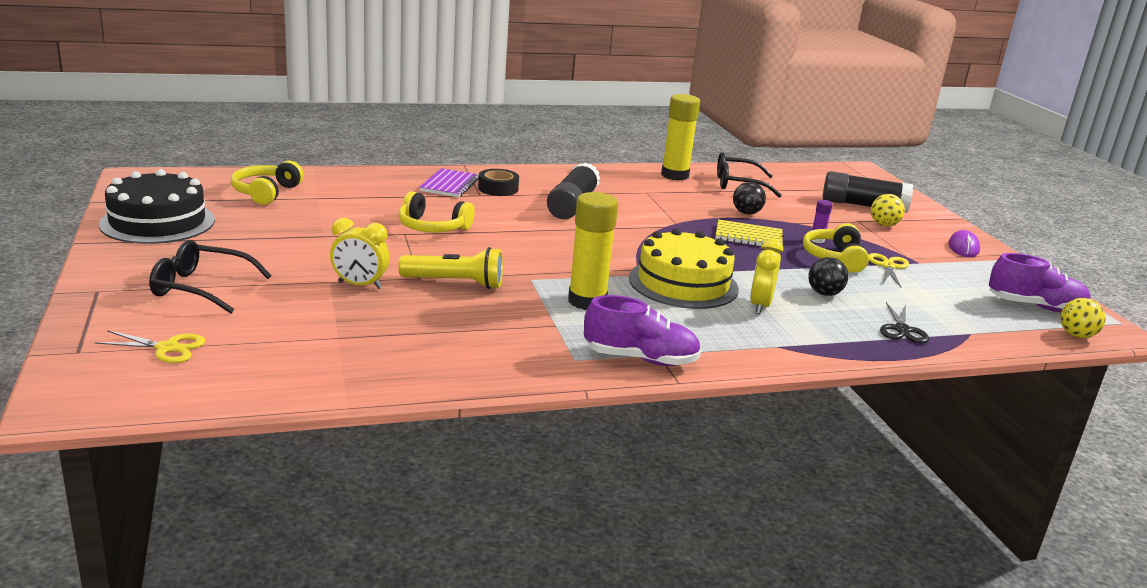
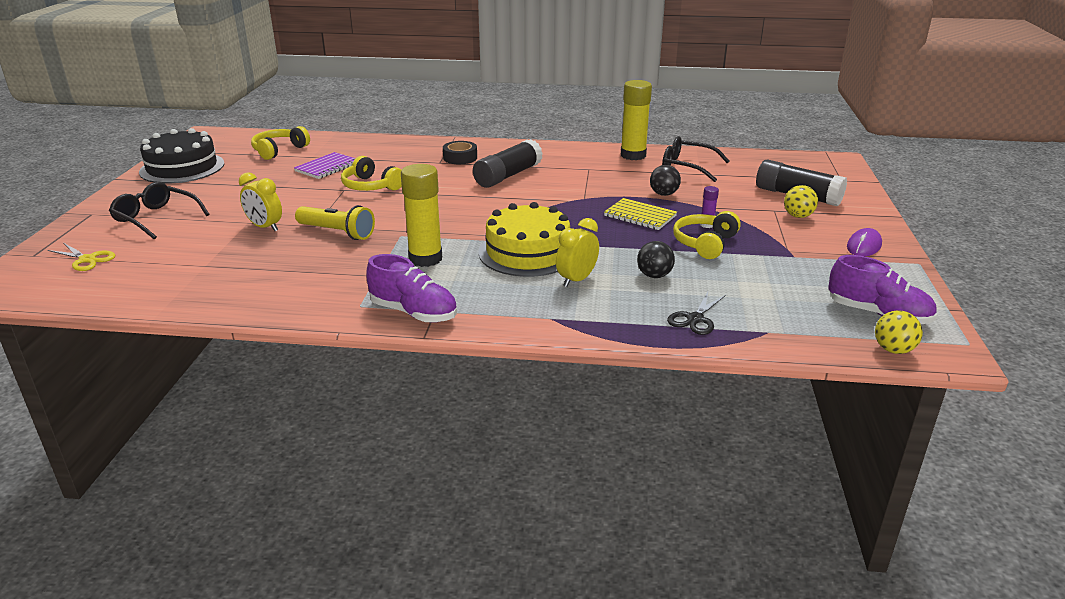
camera: 25 degrees right, 5 degrees up
purple notebook [419,168,479,197] -> purple notebook moved to [294,152,356,179]
yellow scissors [868,253,909,287] -> none

